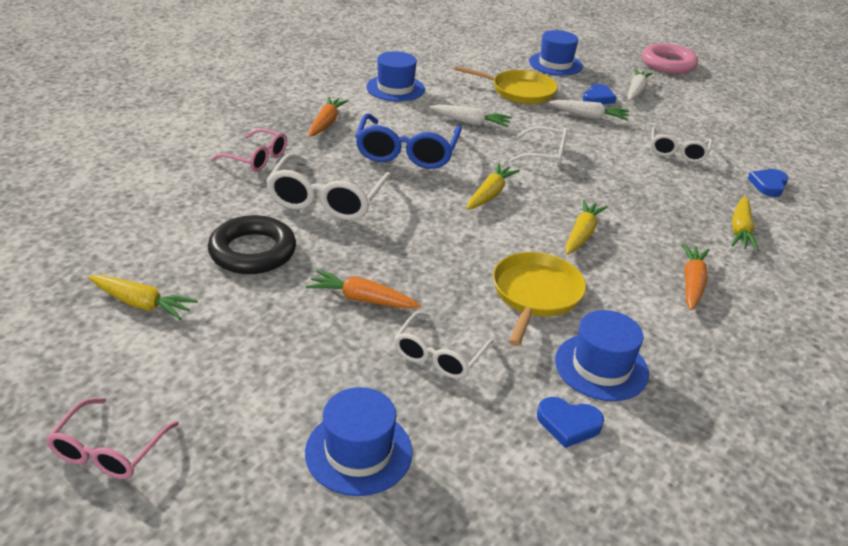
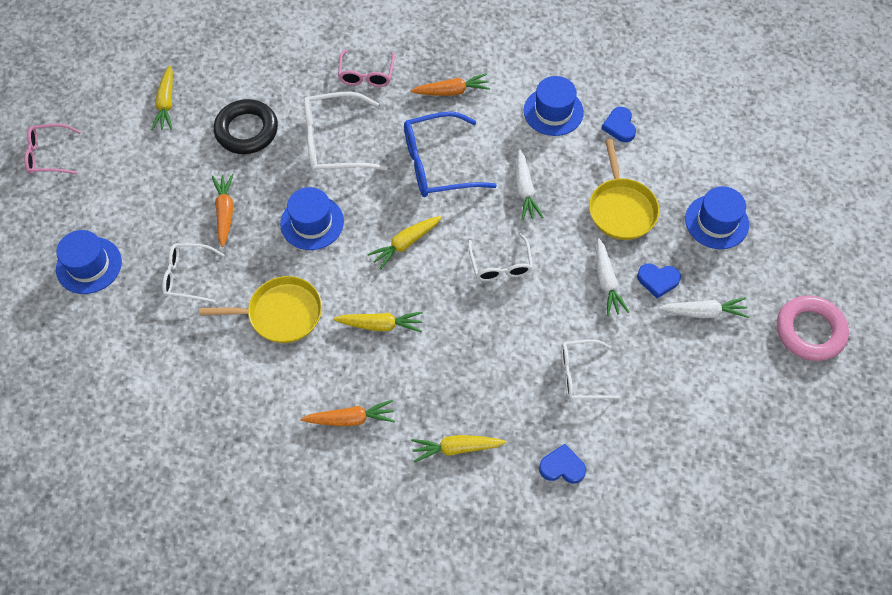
camera: 70 degrees right, 25 degrees up
yellow carrot [467,163,520,210] -> yellow carrot turned 135 degrees clockwise [367,216,442,270]
blue heart [537,397,604,448] -> blue heart moved to [602,107,636,142]
blue hat [555,310,649,401] -> blue hat moved to [280,187,344,250]

